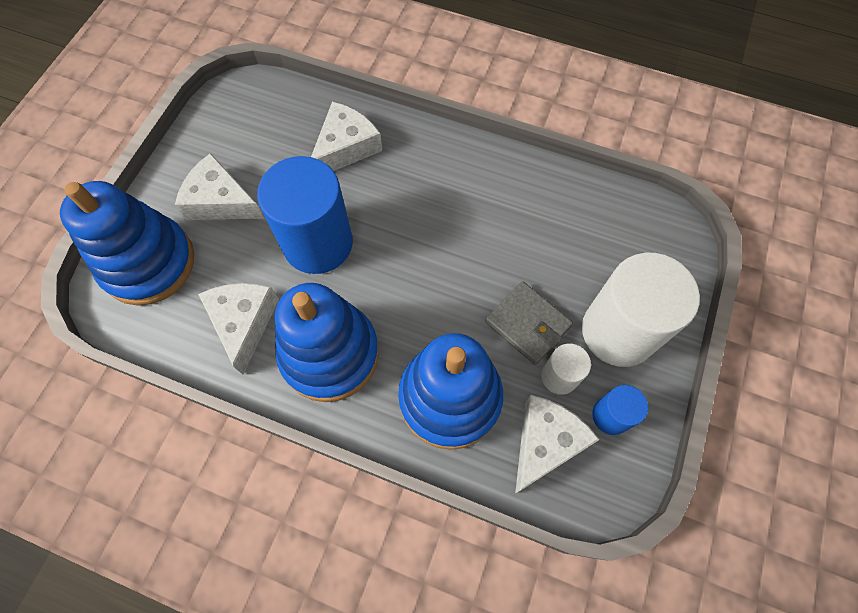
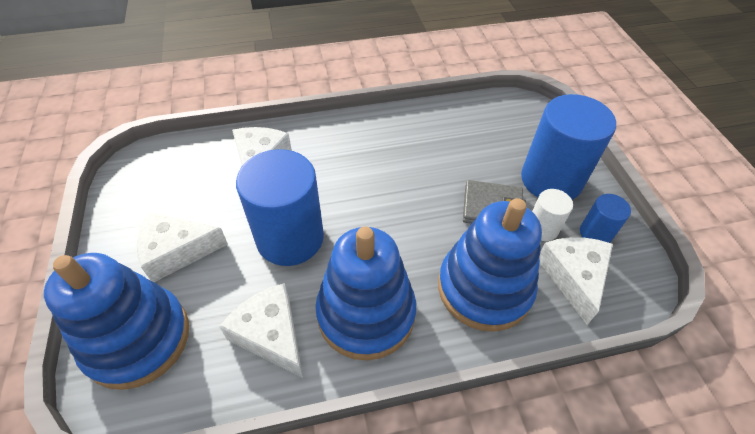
camera: 35 degrees left, 15 degrees down
white cylinder [582,253,700,367] -> blue cylinder [521,94,616,200]

